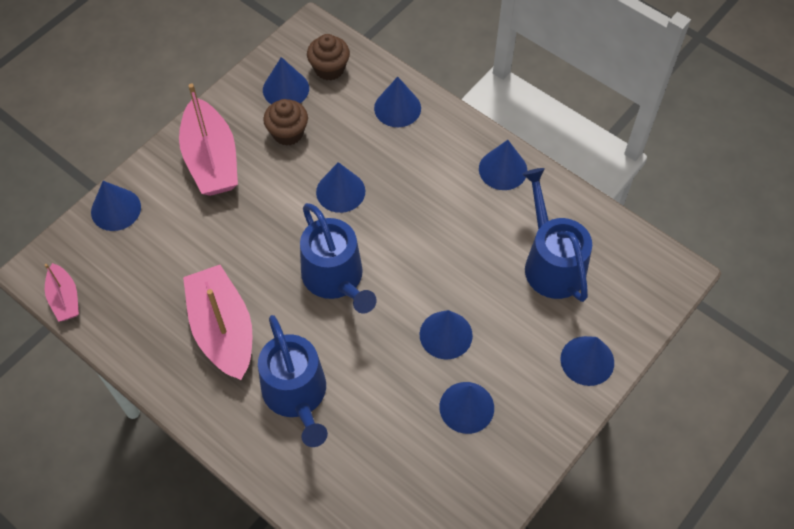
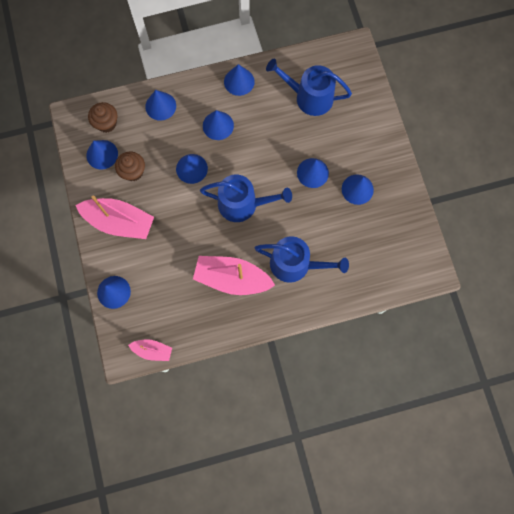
camera: 55 degrees left, 15 degrees up
blue cone [560,336,614,386] -> blue cone moved to [203,110,234,140]

